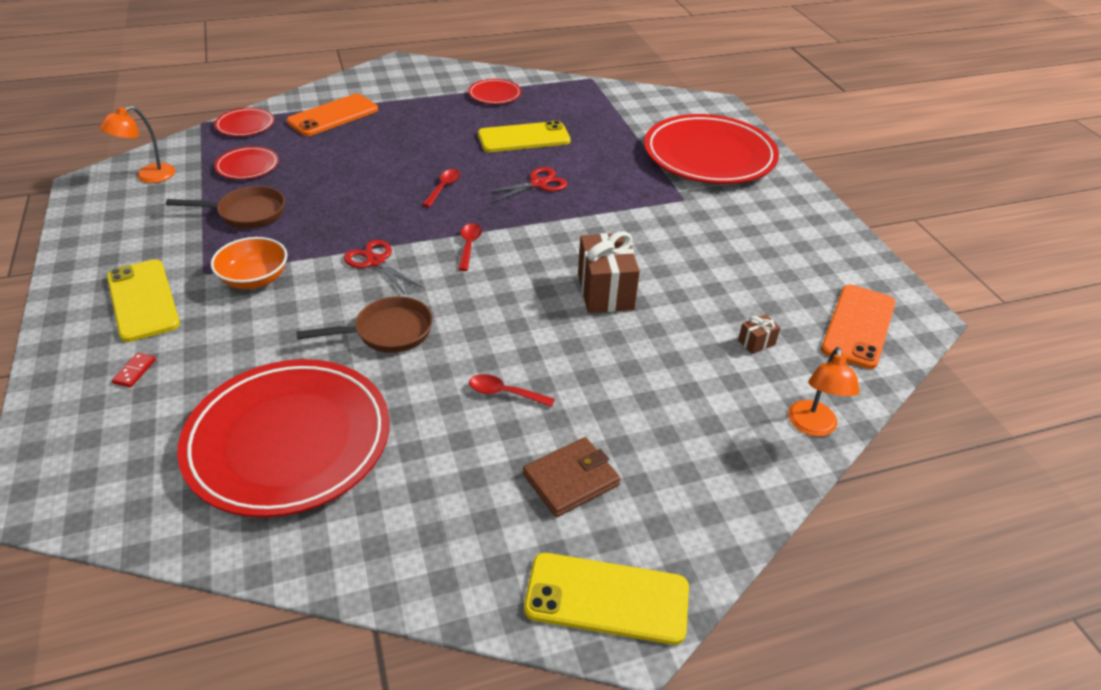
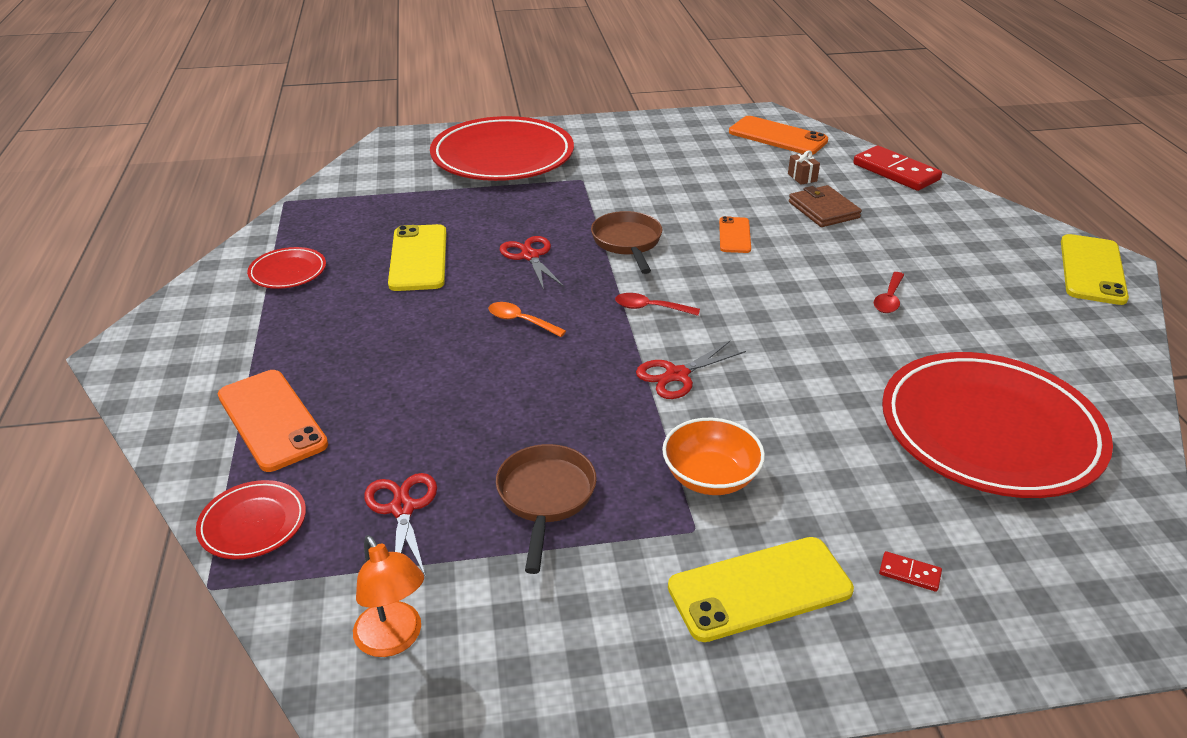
camera: 80 degrees left, 5 degrees down
red plate [215,146,279,179] -> red scissors [364,473,437,575]
brown pan [296,296,433,353] -> brown pan moved to [591,211,662,274]
red spoon [422,169,461,207] -> orange spoon [489,302,566,337]
brown wallet [523,437,621,517] -> brown wallet moved to [789,185,862,227]
brown gift [578,231,640,313] -> orange phone [719,216,751,253]
orange lamp [788,347,860,436] -> red domino [853,145,942,191]

